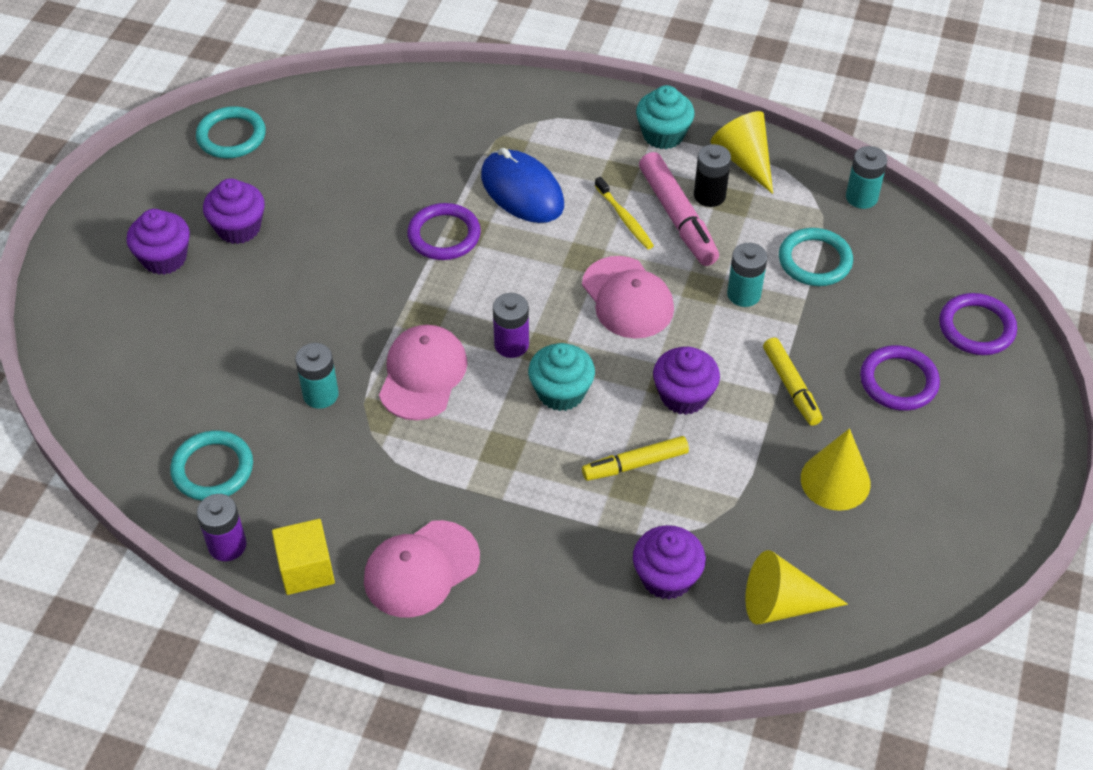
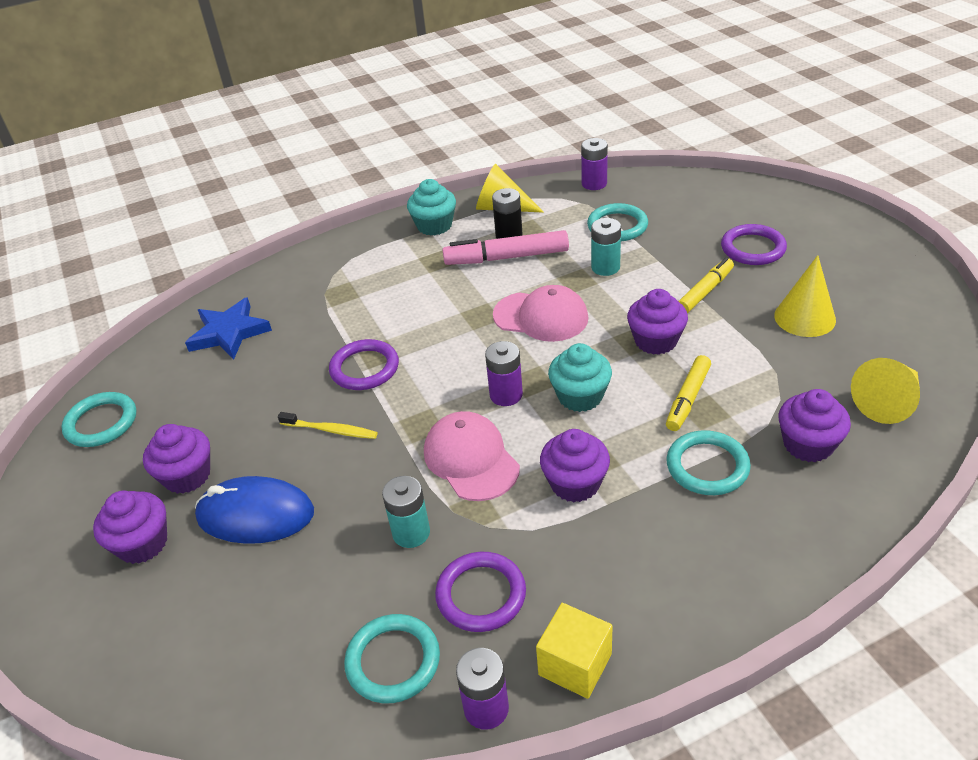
camera: 40 degrees left, 10 degrees down
pink cap [364,520,480,617] -> none
blue mouse [481,148,564,223] -> blue mouse moved to [195,476,314,544]
yellow toothbrush [595,177,654,249] -> yellow toothbrush moved to [278,412,378,439]
pink marker [639,152,719,266] -> pink marker turned 150 degrees clockwise [442,230,569,265]
yellow marker [763,338,822,426] -> yellow marker turned 75 degrees counterclockwise [678,258,734,313]
turquoise battery [846,146,887,209] -> purple battery [581,138,608,190]
purple ring [939,293,1017,355] -> purple ring moved to [435,552,526,632]
none -> blue star [185,297,272,359]
none -> purple cupcake [540,429,610,502]
none -> turquoise ring [666,430,751,495]

